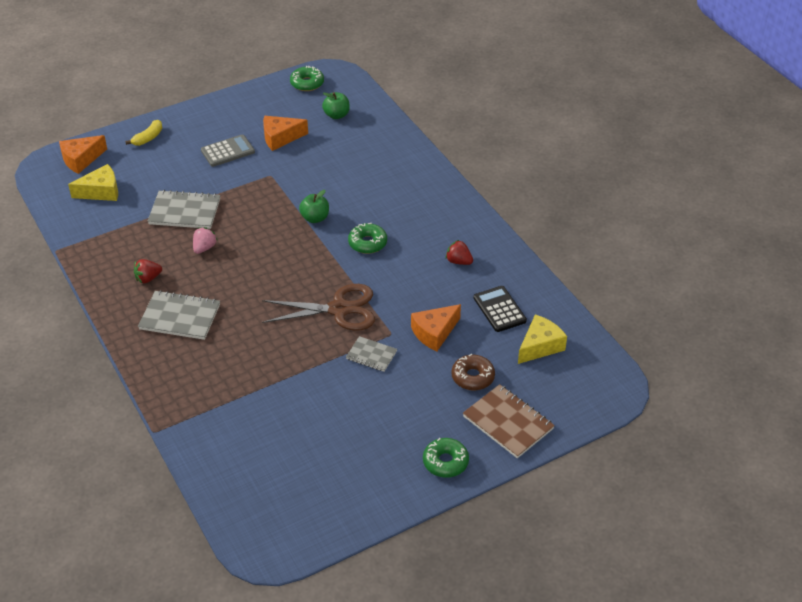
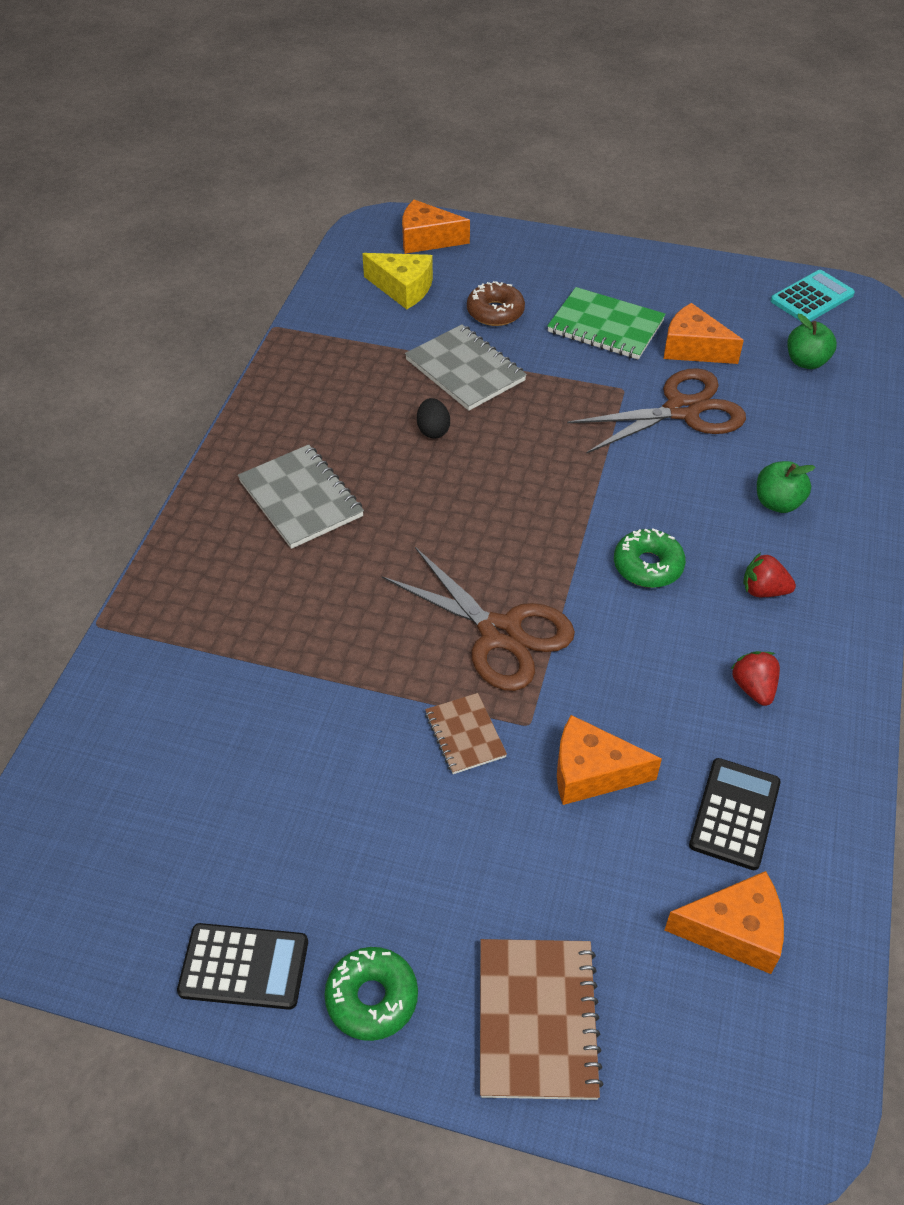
camera: 45 degrees right, 5 degrees up
yellow banana [125,120,162,146] -> none
red strawberry [134,259,162,283] -> red strawberry moved to [743,552,796,597]
pink strawberry [193,227,217,254] -> black egg [417,398,450,439]
grey calculator [201,134,255,167] -> green notebook [547,287,666,360]
green donut [290,66,324,91] -> turquoise calculator [771,270,855,321]
green apple [299,190,329,223] -> green apple moved to [757,461,816,513]
grey notebook [346,336,397,372] -> brown notebook [425,693,507,774]
brown donut [452,354,495,390] -> brown donut moved to [467,281,525,326]
yellow cheese [518,314,567,364] -> orange cheese [664,871,784,974]
none -> black calculator [177,923,308,1010]
none -> brown scissors [567,368,746,453]

